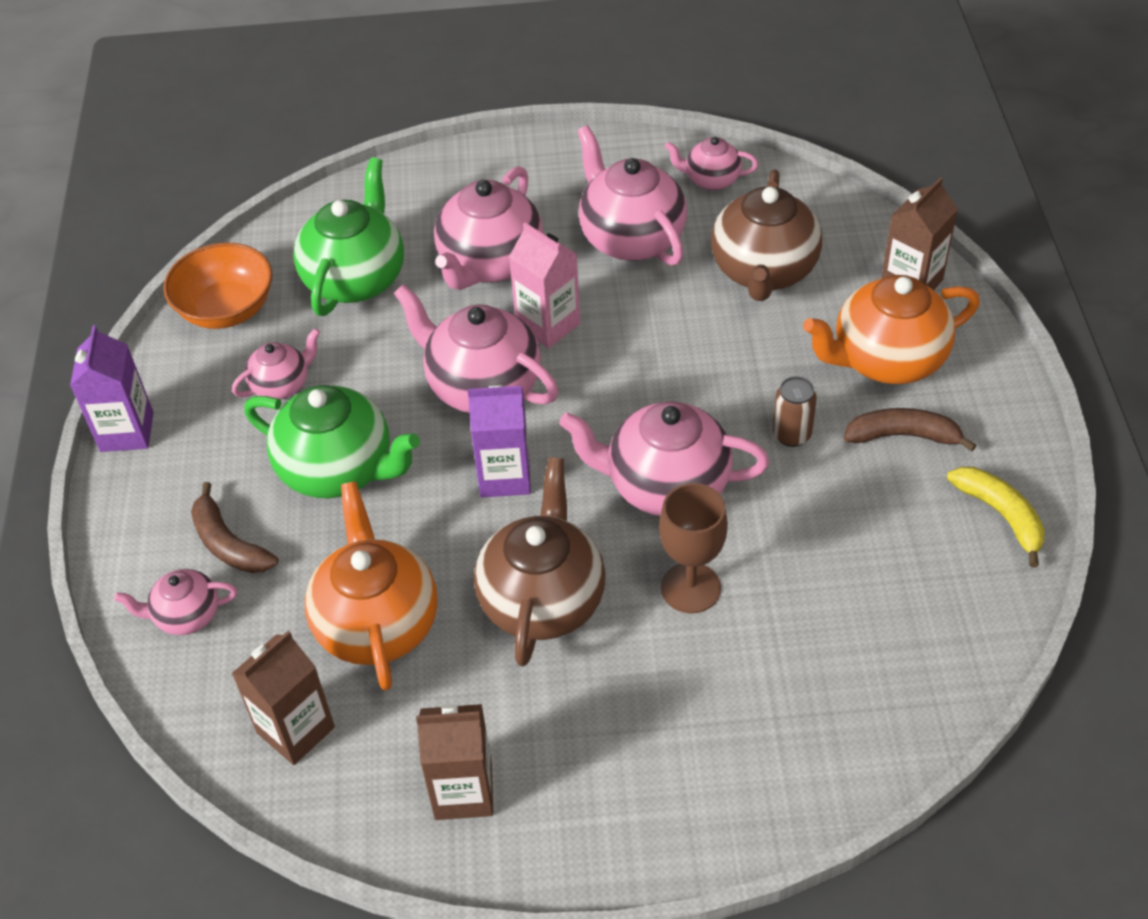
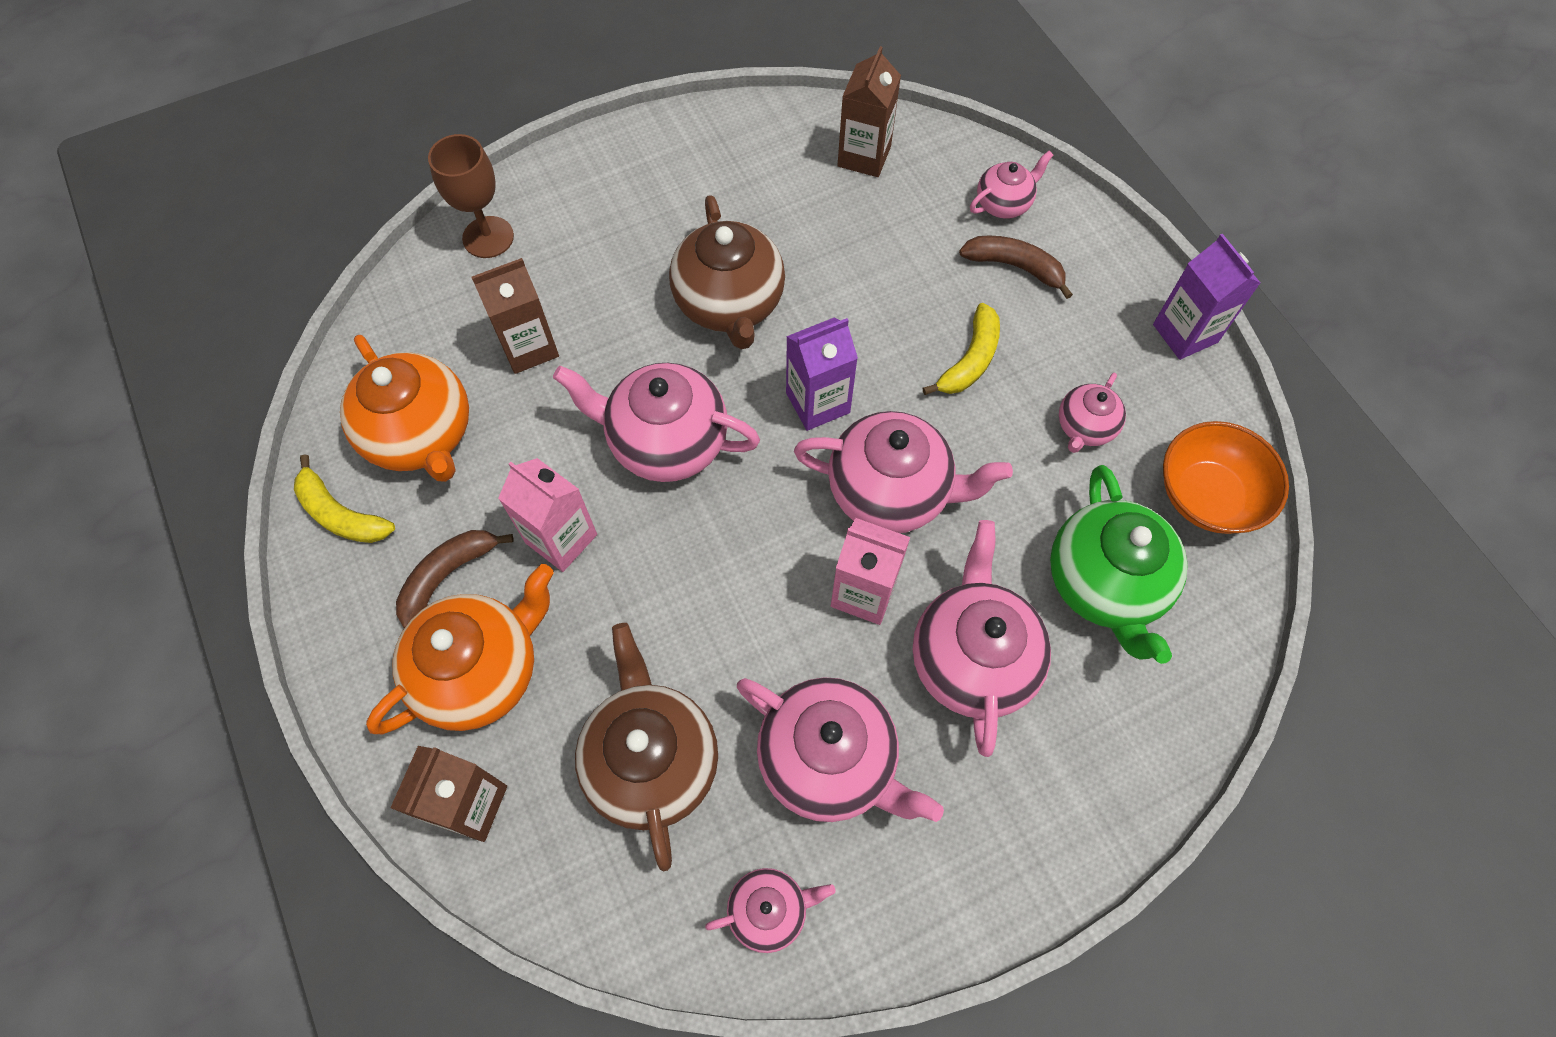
camera: 155 degrees right, 15 degrees up
green teapot [244,385,420,498] -> yellow banana [923,303,1000,395]
orange teapot [305,481,438,691] -> orange teapot moved to [340,335,469,482]
brown carton [416,704,493,820] -> brown carton moved to [471,258,559,374]
pink teapot [559,402,769,516] -> pink teapot turned 150 degrees counterclockwise [553,363,760,482]
brown goblet [659,483,728,613] -> brown goblet moved to [428,134,514,258]
brown can [773,376,817,447] -> pink carton [498,458,597,572]
brown banana [844,408,977,451] -> brown banana turned 150 degrees clockwise [396,530,514,628]

